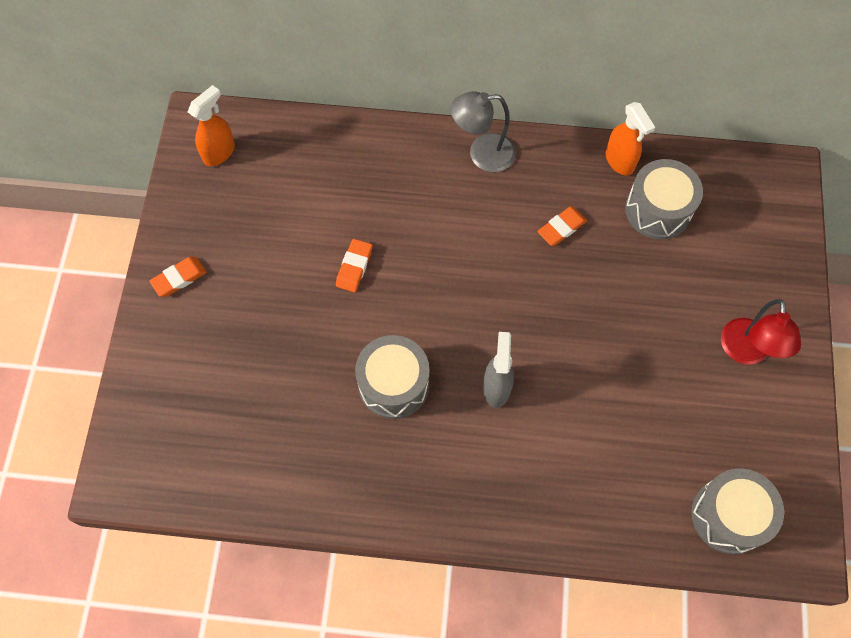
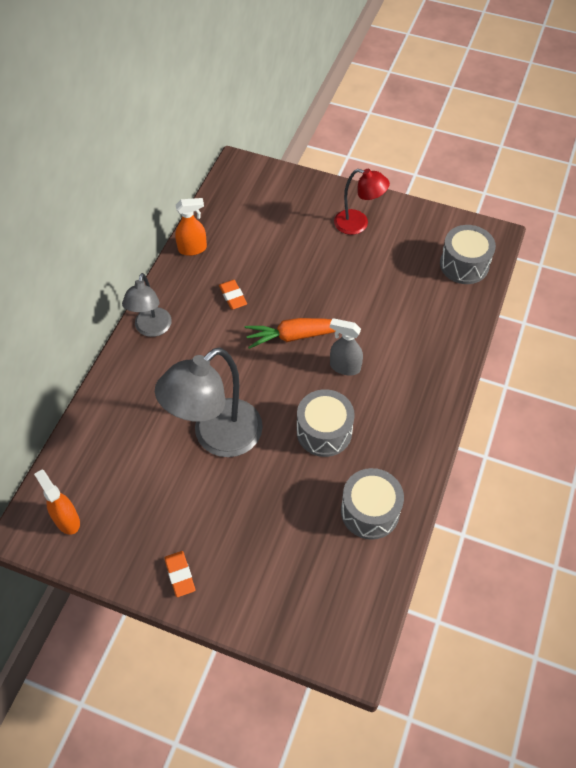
camera: 75 degrees left, 10 degrees down
orange eraser [336,239,372,292] -> grey lamp [155,347,263,457]
grey drum [625,159,703,239] -> grey drum moved to [341,468,404,540]
none -> orange carrot [245,318,335,349]

